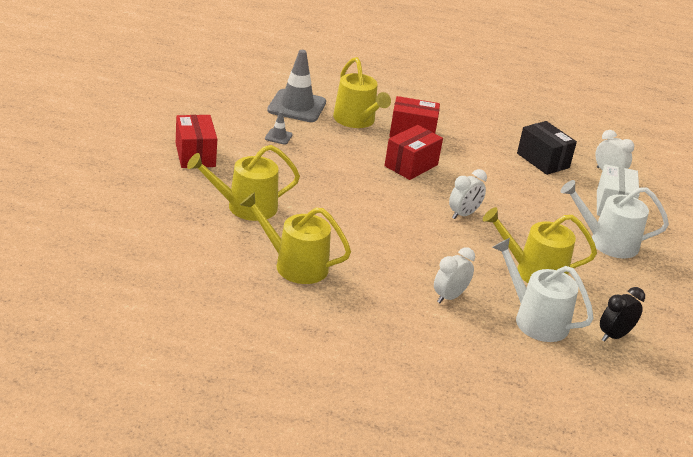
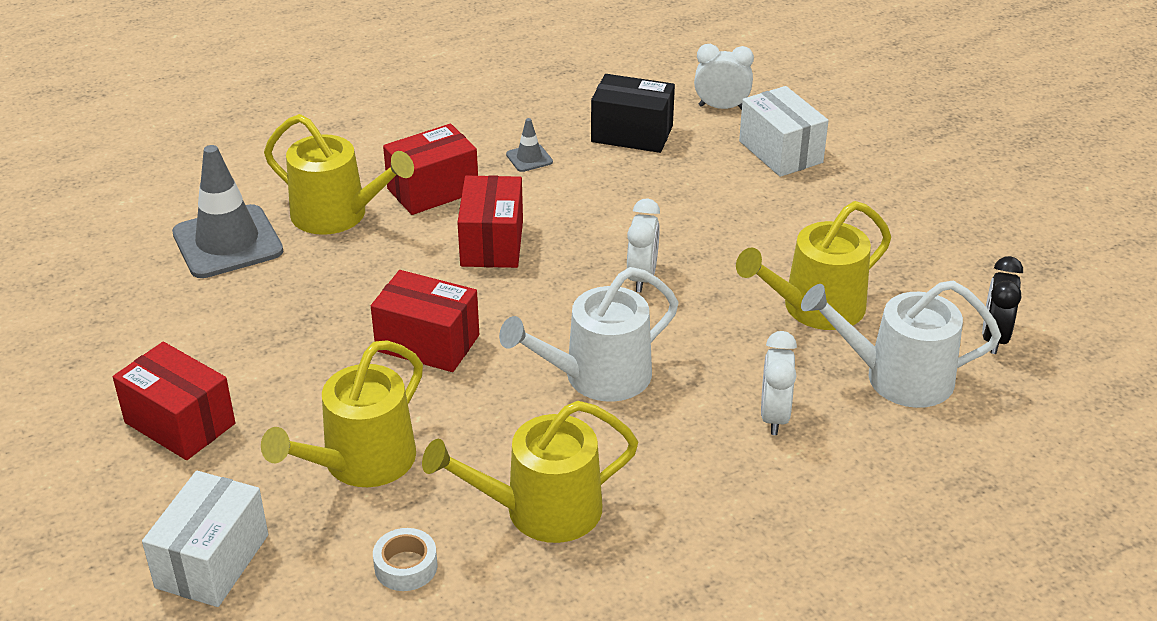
camera: 35 degrees left, 5 degrees up
grey traffic cone [265,111,293,145] -> grey traffic cone moved to [506,118,553,172]
white watering can [560,180,669,258] -> white watering can moved to [499,267,678,402]
none -> white box [142,471,268,607]
none -> red box [371,270,479,372]
none -> white tape [373,528,437,591]

